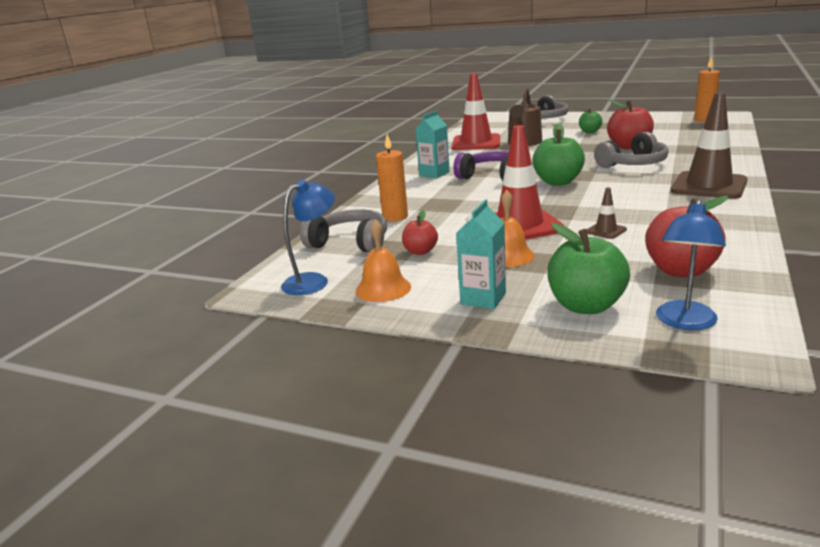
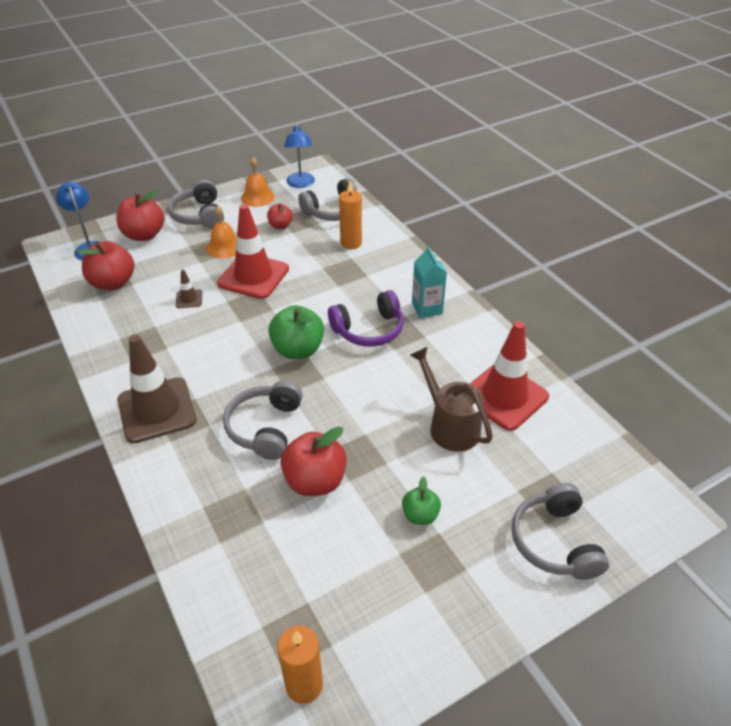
camera: 125 degrees right, 20 degrees up
turquoise carton [456,199,506,309] -> grey headphones [168,180,224,229]
green apple [547,223,630,314] -> red apple [117,190,164,241]

